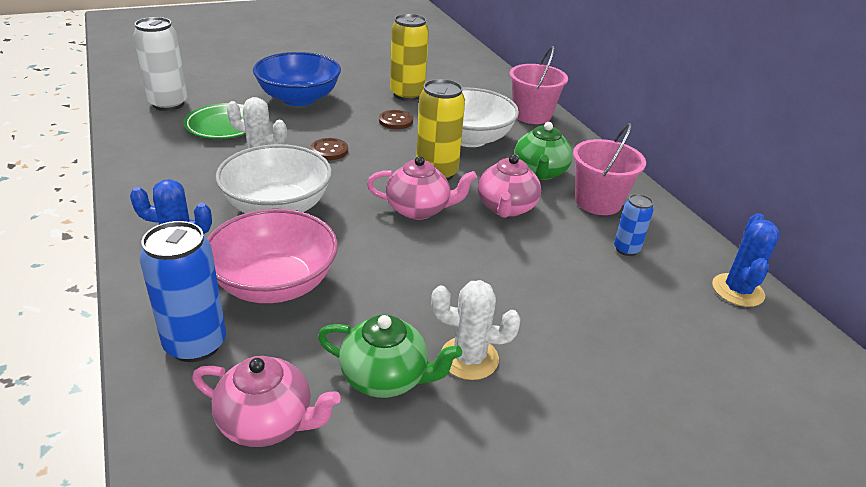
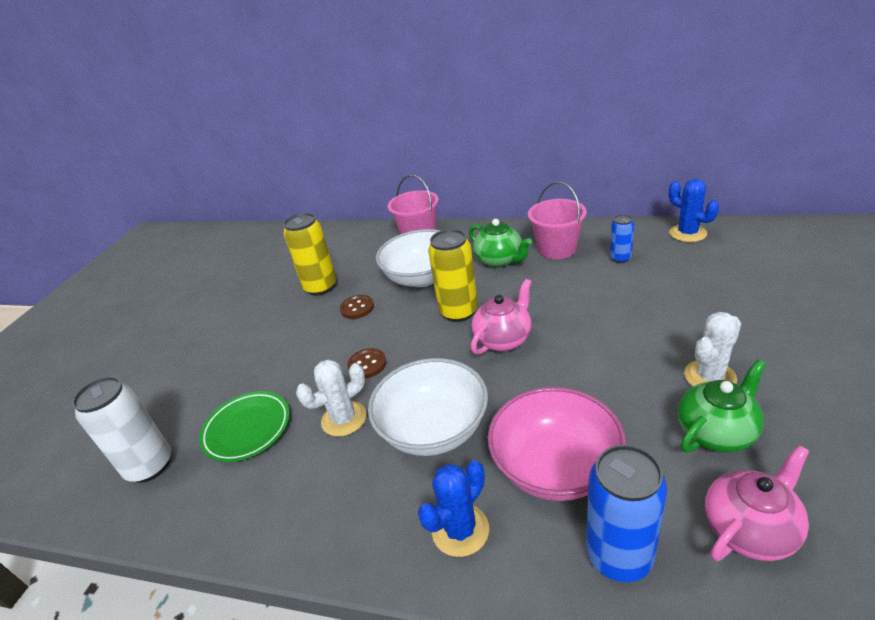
camera: 45 degrees left, 0 degrees up
blue bowl [253,52,341,106] -> none
pink teapot [478,154,541,218] -> none

